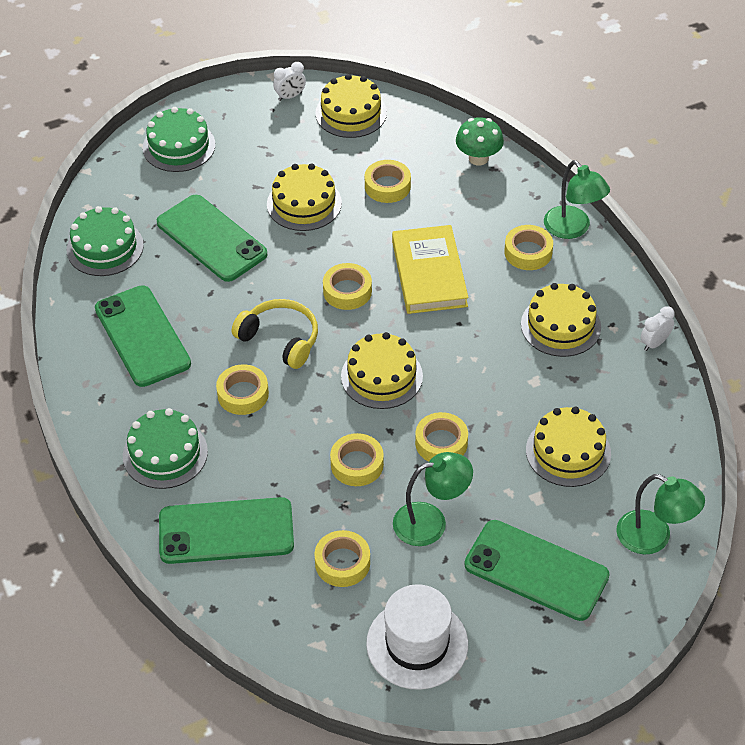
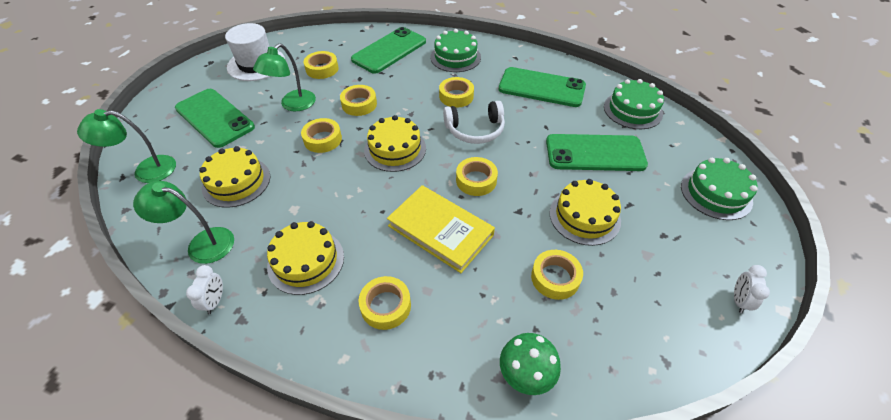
camera: 135 degrees right, 0 degrees up
yellow headphones [232,299,318,369] -> white headphones [443,101,505,144]
yellow cake [315,74,387,138] -> none
green phone [464,520,610,621] -> green phone turned 60 degrees clockwise [175,89,255,148]
green lamp [544,160,610,239] -> green lamp moved to [133,181,234,264]

